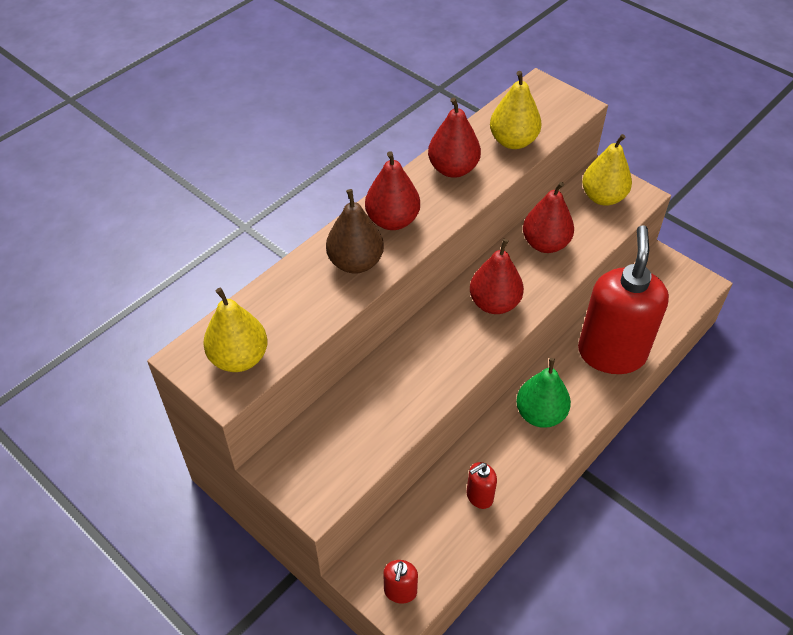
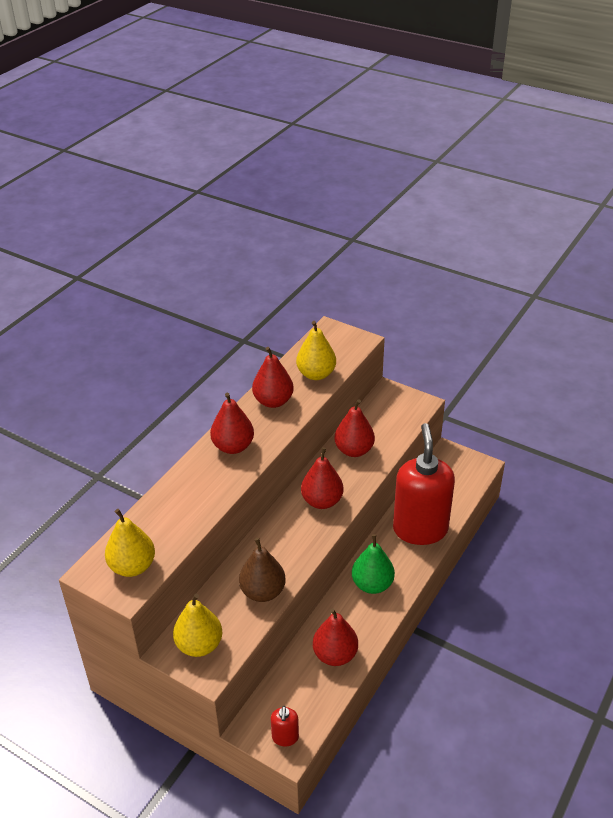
camera: 10 degrees left, 10 degrees down
brown pear [326,189,384,274] -> brown pear moved to [239,538,286,602]
red soap dispenser [467,462,497,509] -> red pear [313,608,358,666]
yellow pear [582,134,632,206] -> yellow pear moved to [173,594,222,657]

